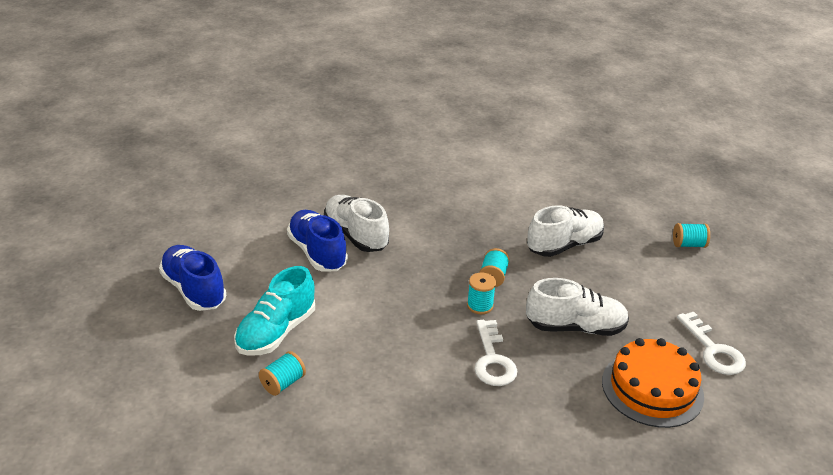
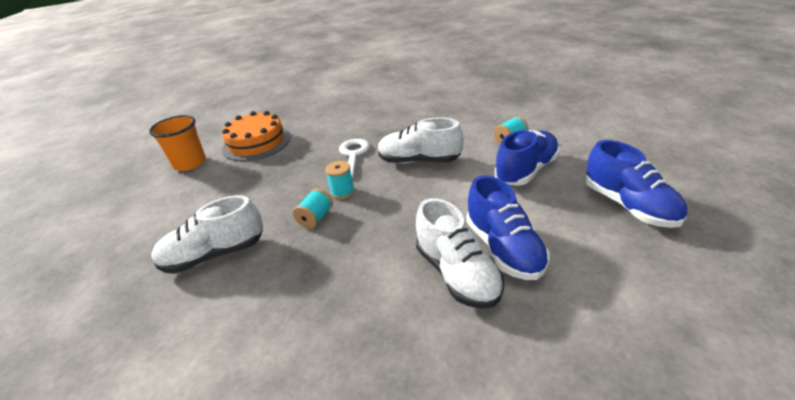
camera: 165 degrees left, 0 degrees up
turquoise shoe [234,266,315,356] -> blue shoe [494,130,560,186]
white shoe [526,278,629,336] -> white shoe moved to [378,117,463,164]
turquoise spool [673,223,710,248] -> none
white key [677,312,746,375] -> orange cup [149,115,206,171]

